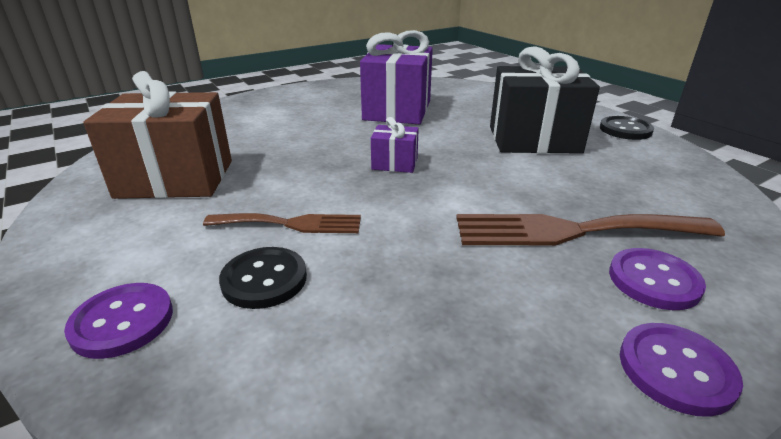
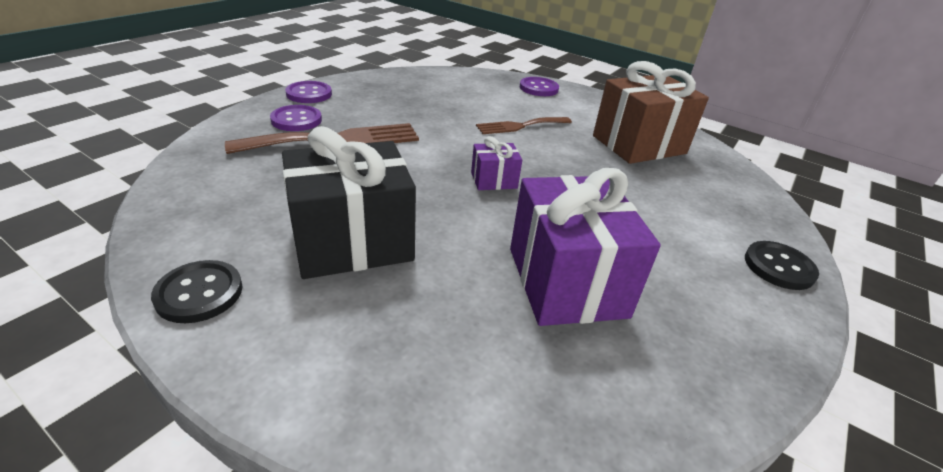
camera: 155 degrees right, 5 degrees up
black button [219,247,307,309] -> black button moved to [745,241,819,290]

